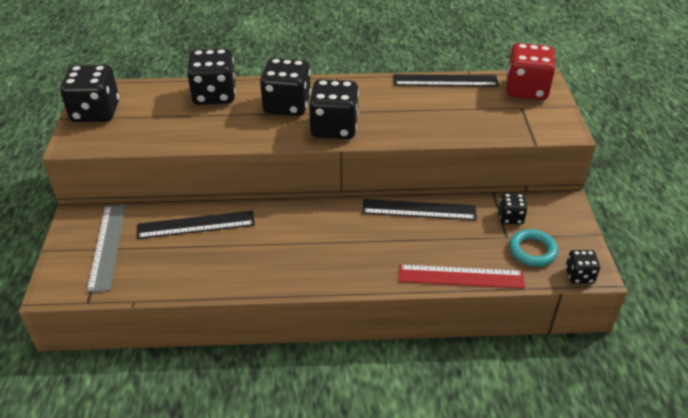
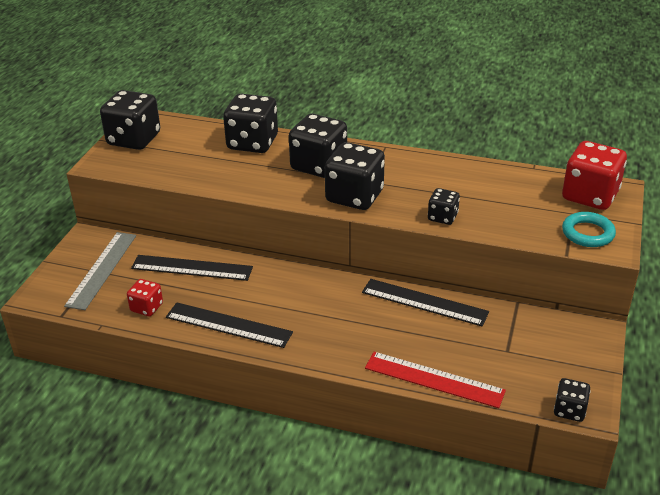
camera: 20 degrees right, 5 degrees down
black ruler [393,74,499,87] -> black ruler moved to [166,303,293,348]
black dice [499,193,528,224] -> black dice moved to [428,188,460,225]
turquoise ring [509,229,558,267] -> turquoise ring moved to [562,212,616,247]
none -> red dice [127,279,163,316]

